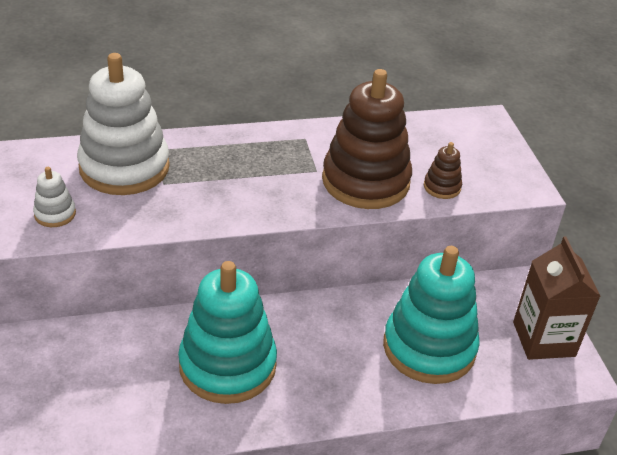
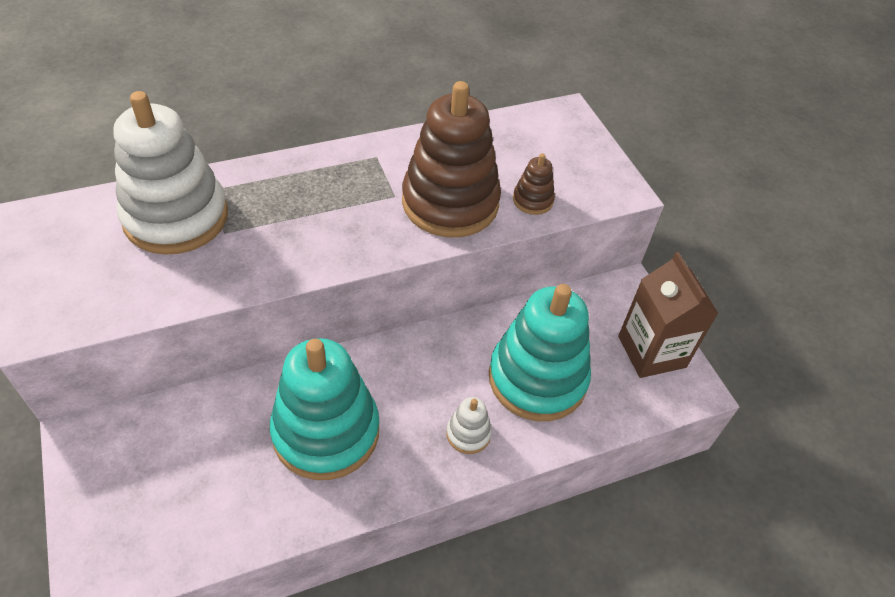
camera: 10 degrees left, 10 degrees up
white stacking toy [33,167,76,227] -> white stacking toy moved to [446,397,492,454]

